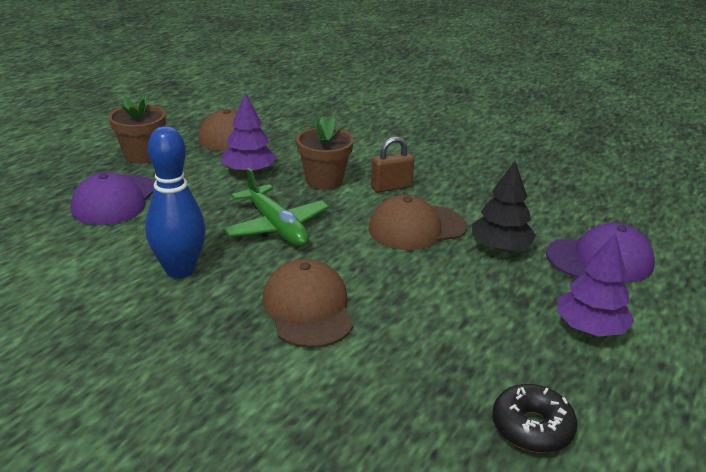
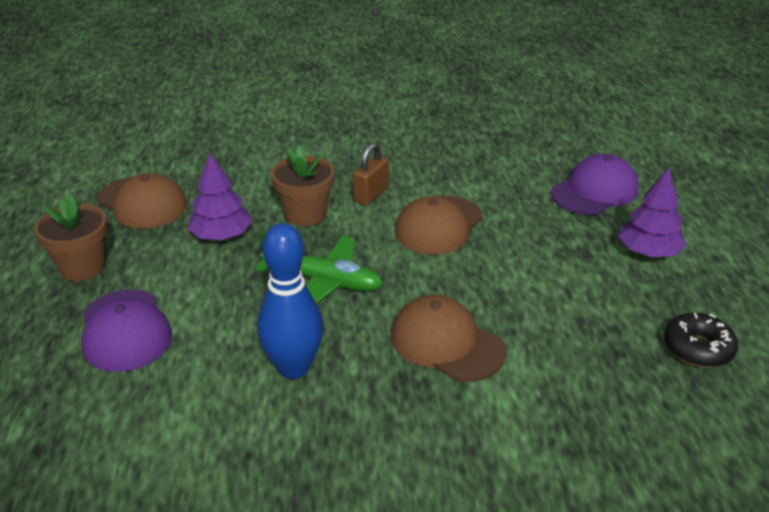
camera: 35 degrees left, 5 degrees up
black tree [472,161,536,251] -> none

